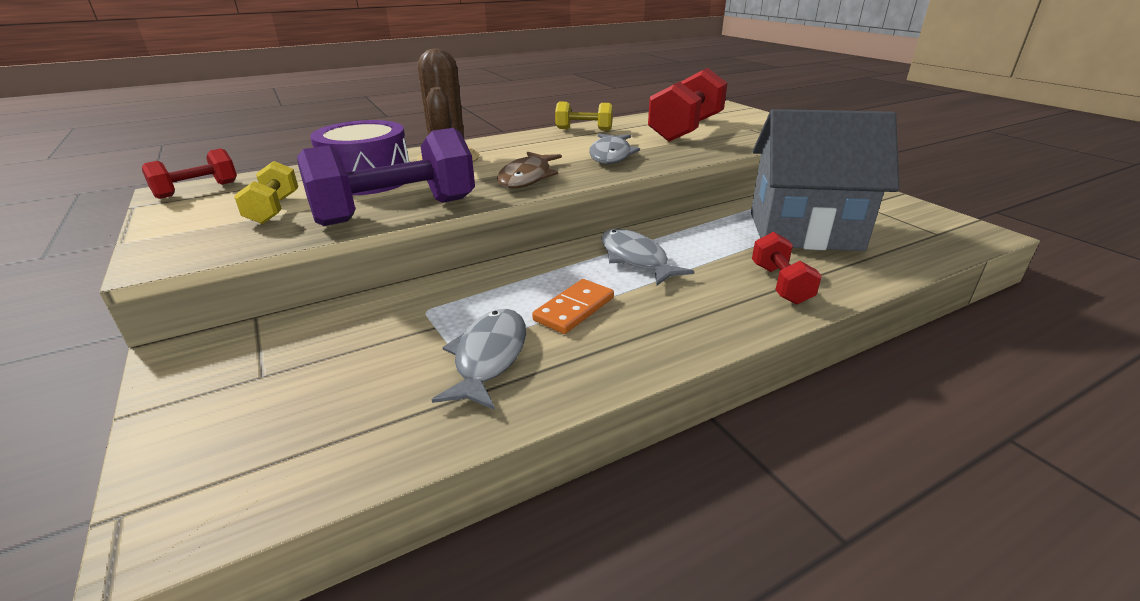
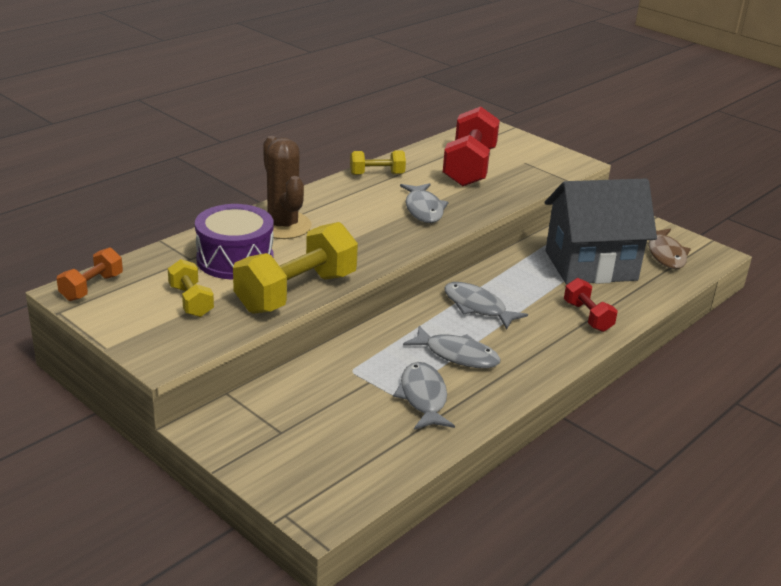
camera: 20 degrees left, 0 degrees up
red dumbbell [142,148,237,199] -> orange dumbbell [57,248,123,301]
purple dumbbell [297,128,475,226] -> yellow dumbbell [233,222,358,314]
brown fish [497,152,562,188] -> brown fish moved to [648,229,691,269]
orange domino [532,279,614,334] -> grey fish [403,326,501,368]

